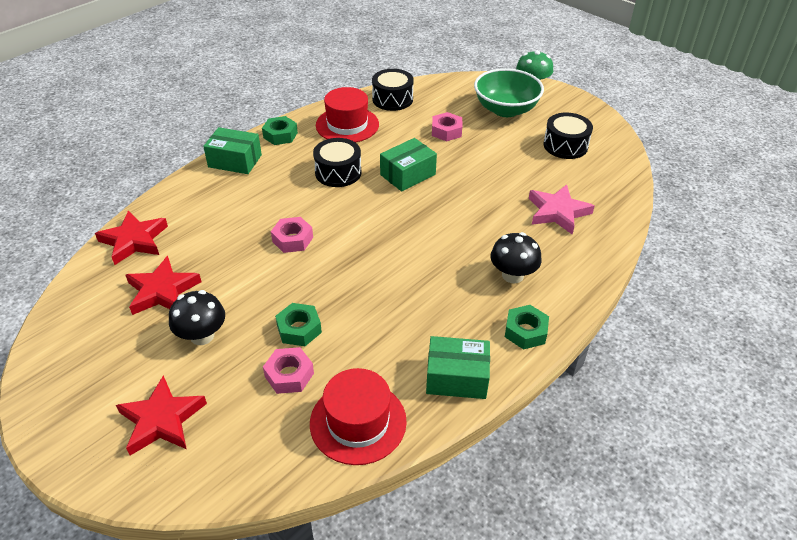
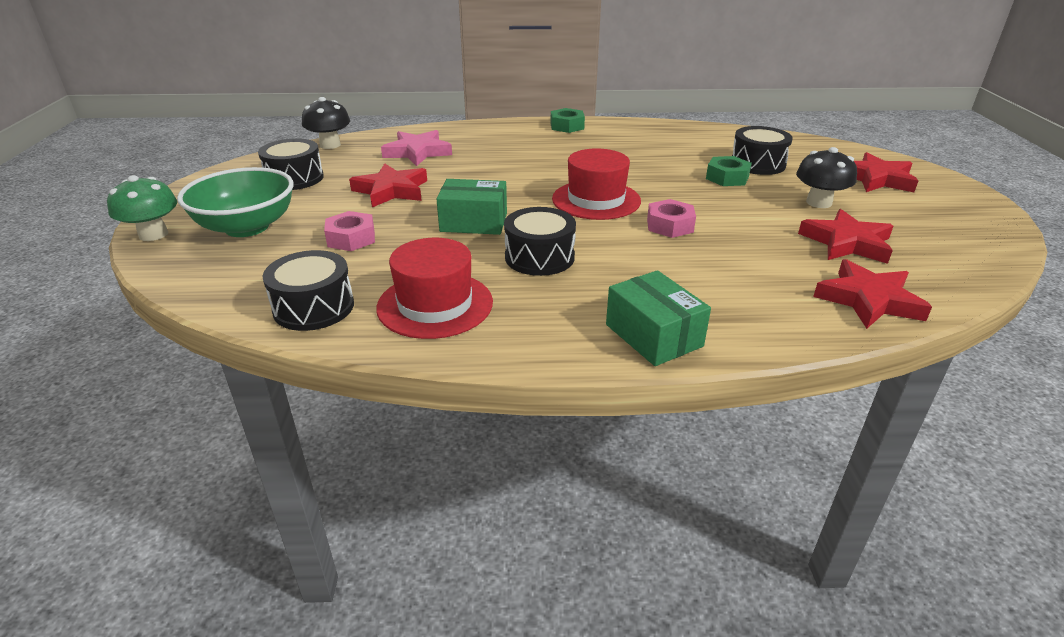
camera: 135 degrees left, 10 degrees down
green nut [262,116,298,145] -> none
pink nut [263,347,314,394] -> black drum [732,126,793,175]
red hat [310,368,407,465] -> red hat moved to [552,148,641,220]
green box [426,336,490,399] -> none
black mushroom [490,232,542,283] -> black mushroom moved to [302,97,350,149]
none -> red star [349,163,427,207]

